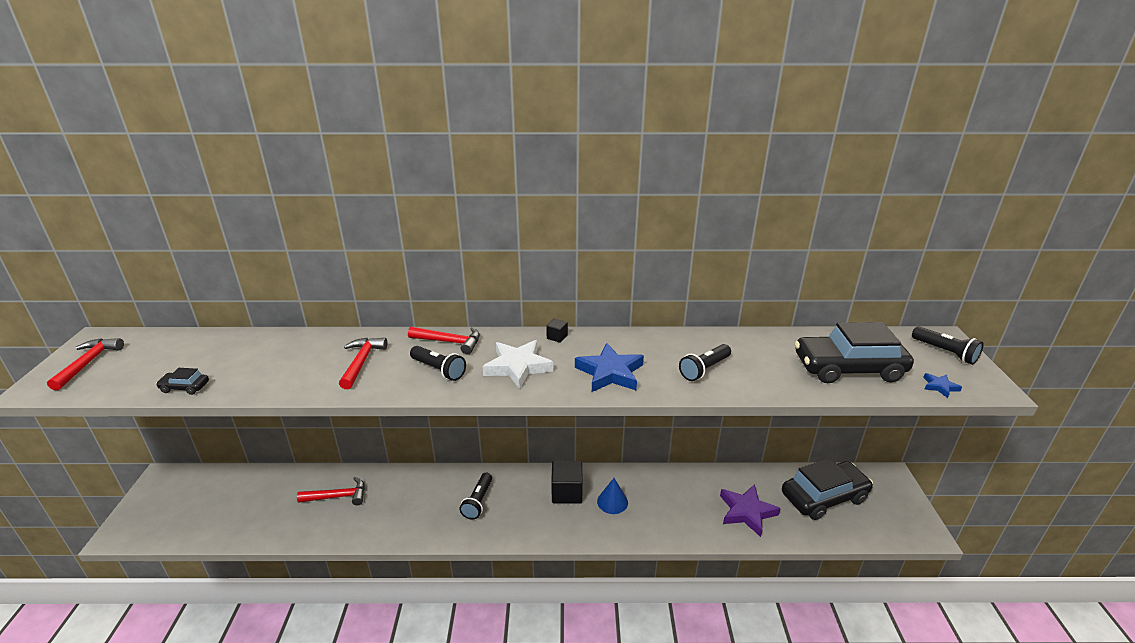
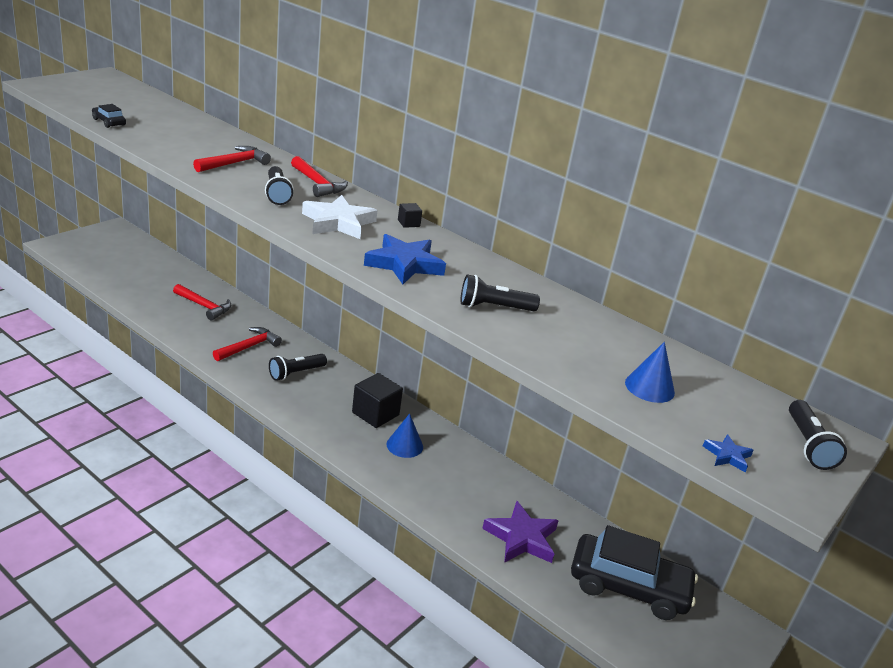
camera: 35 degrees right, 0 degrees up
red hammer [47,338,124,390] -> red hammer moved to [213,327,282,361]
black car [795,322,914,383] -> blue cone [625,342,675,403]

